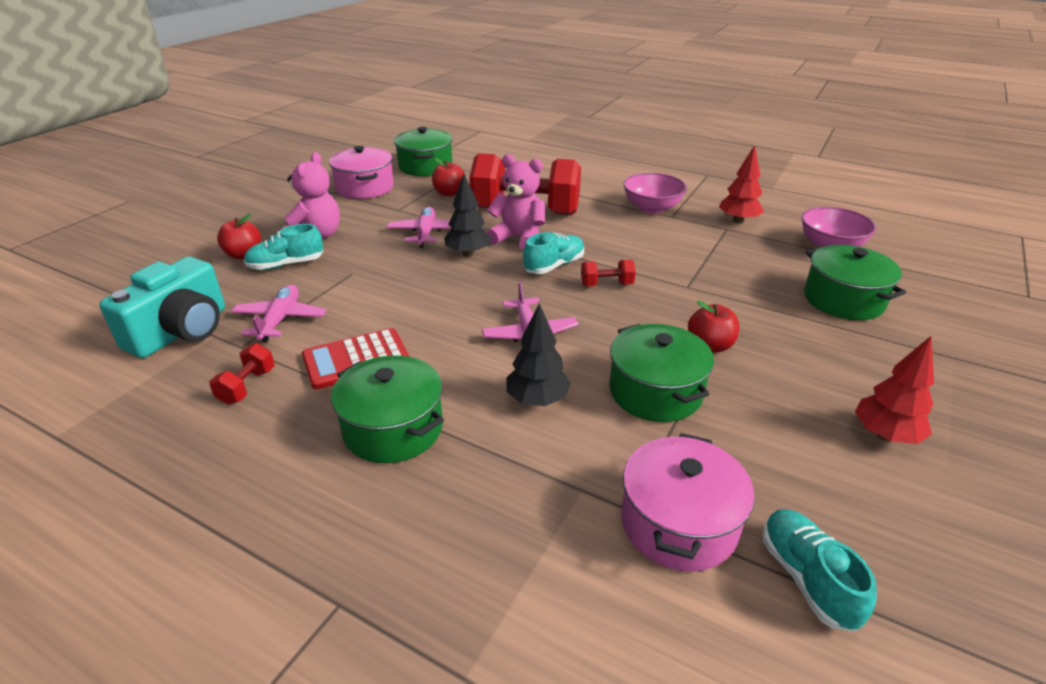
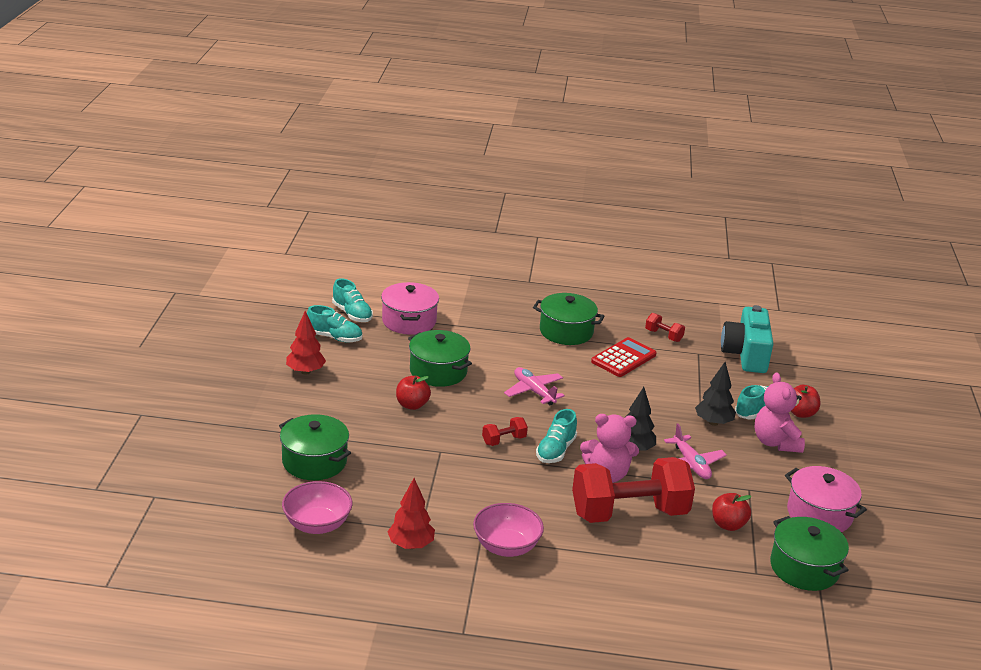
camera: 155 degrees right, 5 degrees down
red dumbbell [209,343,275,405] -> red dumbbell turned 45 degrees counterclockwise [645,313,685,342]
pink plane [231,285,327,342] -> none
black tree [507,303,571,406] -> black tree moved to [695,362,736,426]
none -> turquoise shoe [307,305,362,343]

